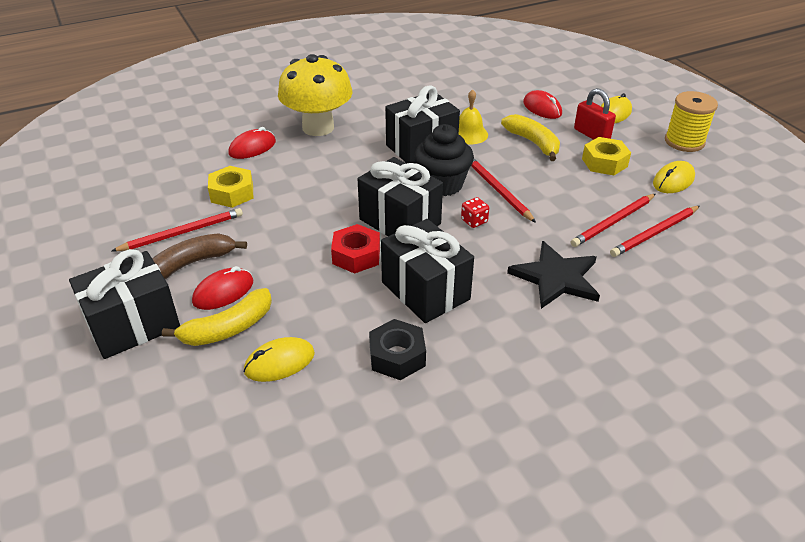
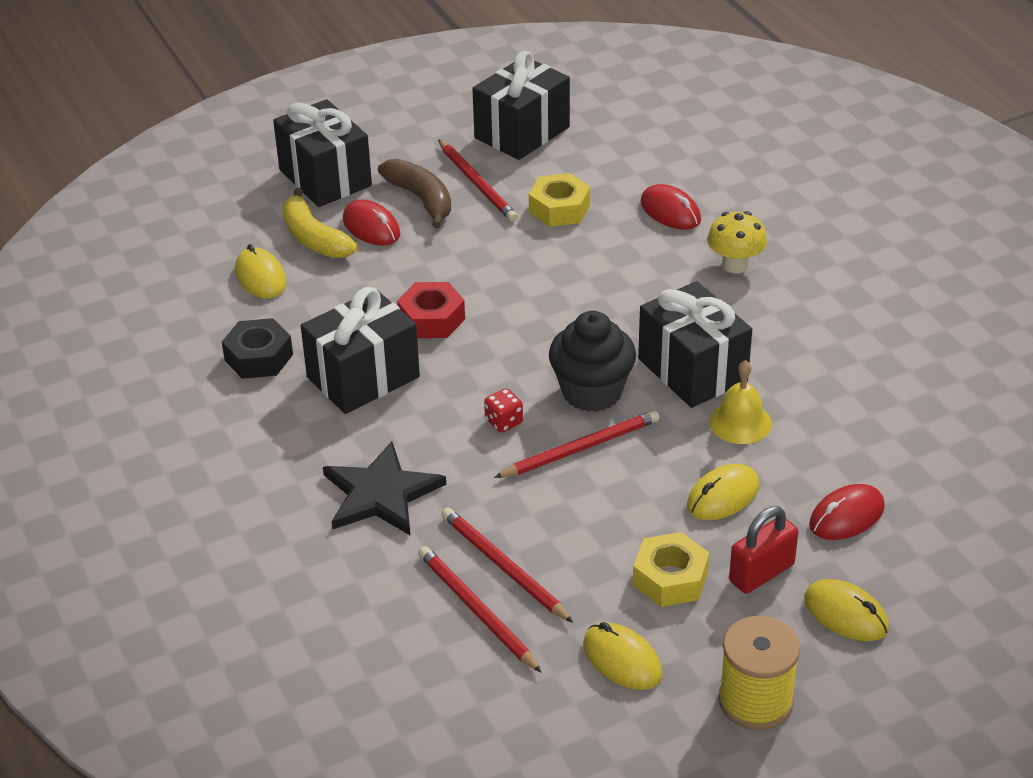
camera: 90 degrees right, 0 degrees up
yellow mushroom [278,54,353,136] -> yellow mushroom [707,211,767,273], size x0.53
black gift [358,157,443,236] -> black gift moved to [472,51,570,160]
yellow banana [501,114,560,161] -> yellow mouse [687,464,760,520]

